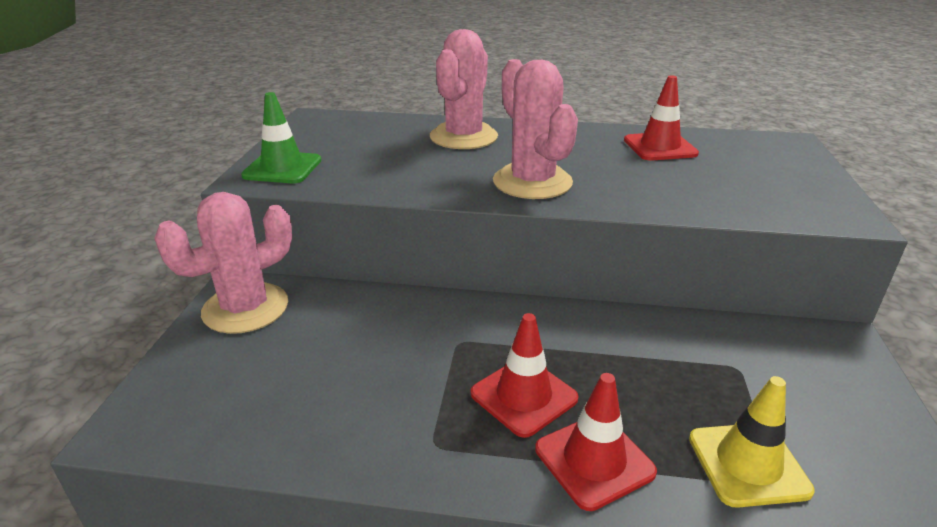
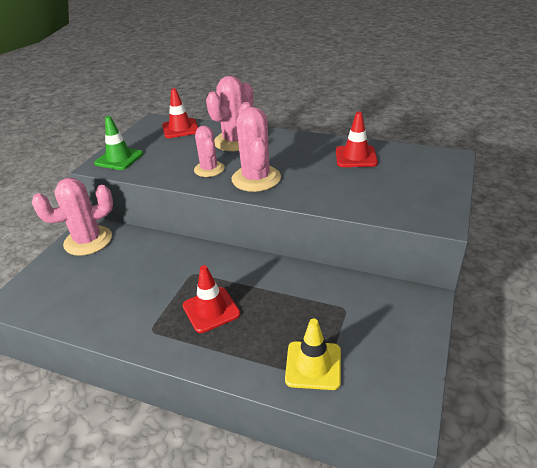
camera: 15 degrees right, 5 degrees up
red traffic cone [535,373,657,511] -> red traffic cone moved to [162,88,198,138]
none -> pink cactus [194,126,225,177]

